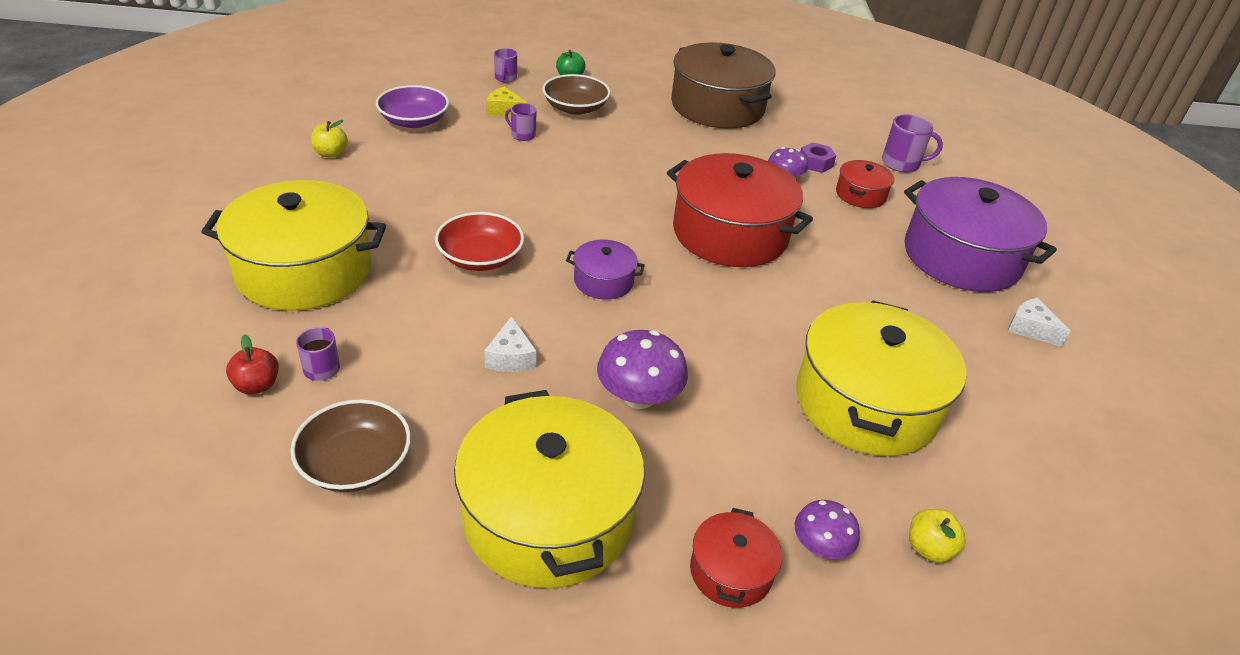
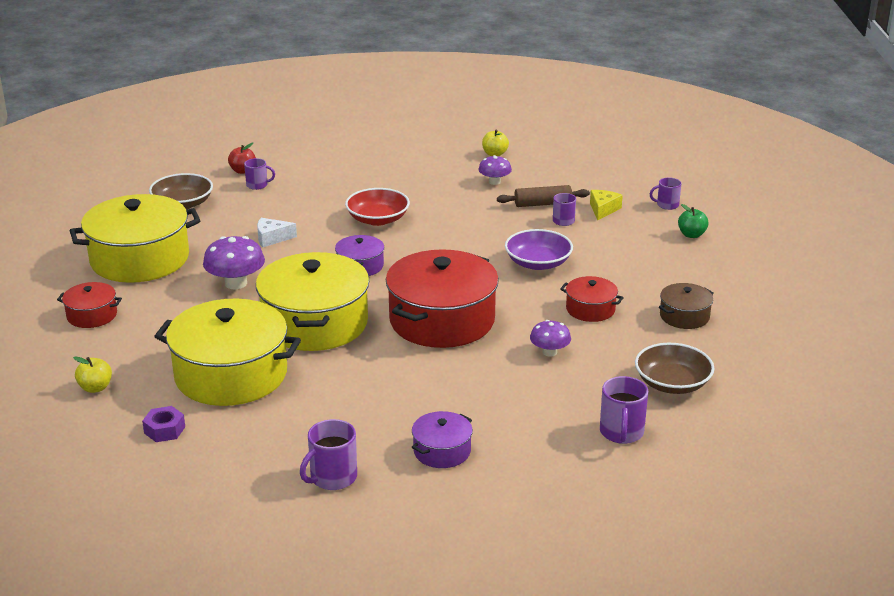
camera: 90 degrees right, 10 degrees down
yellow pot [201,180,386,311] -> yellow pot moved to [256,252,369,351]
purple bowl [376,85,449,128] -> purple bowl moved to [505,229,573,270]
brown bowl [542,74,610,115] -> brown bowl moved to [635,343,715,394]
brown pot [671,42,776,129] -> brown pot [659,283,714,329], size x0.47
purple mushroom [795,500,860,559] -> purple mushroom moved to [478,155,512,185]
purple nut [800,142,836,173] -> purple nut moved to [142,406,185,442]
red pot [836,160,894,208] -> red pot moved to [560,276,624,322]
purple pot [904,177,1057,292] -> purple pot [412,411,473,468], size x0.47
white cheese [1008,298,1070,347] -> purple mug [300,419,357,490]
none -> brown rolling pin [497,185,590,207]

